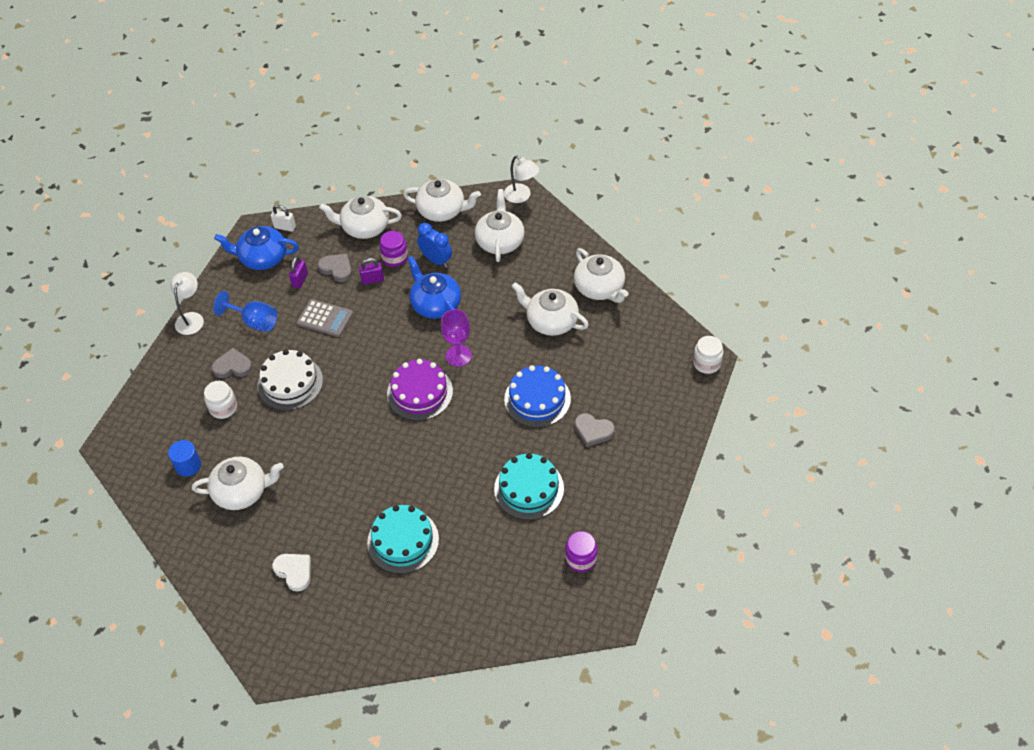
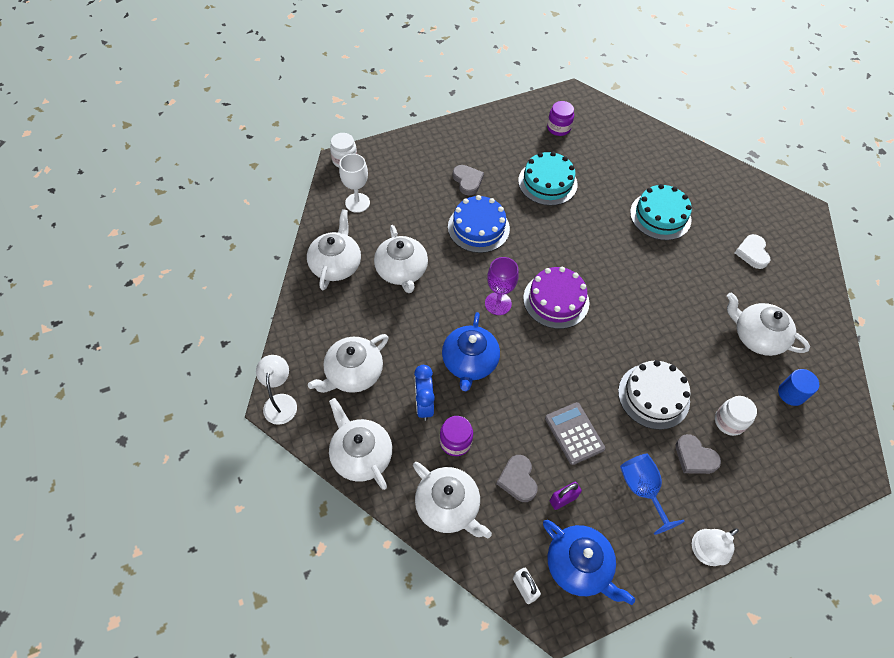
camera: 140 degrees left, 5 degrees up
purple padlock [359,258,384,285] -> none
none -> white goblet [339,154,370,213]

